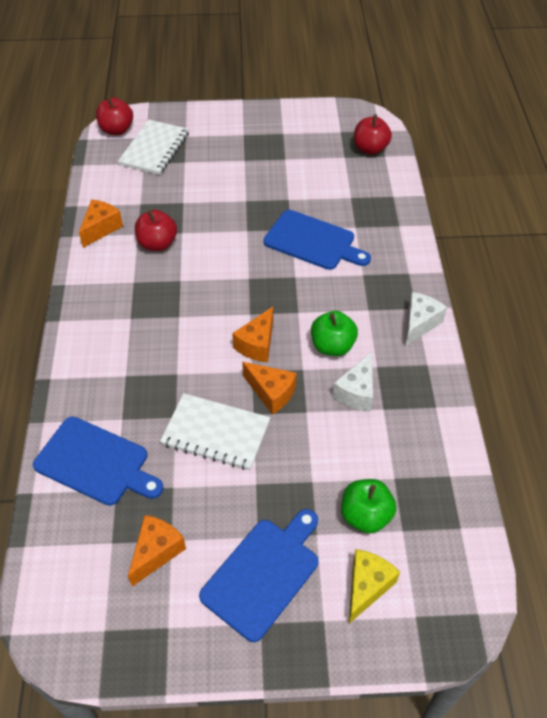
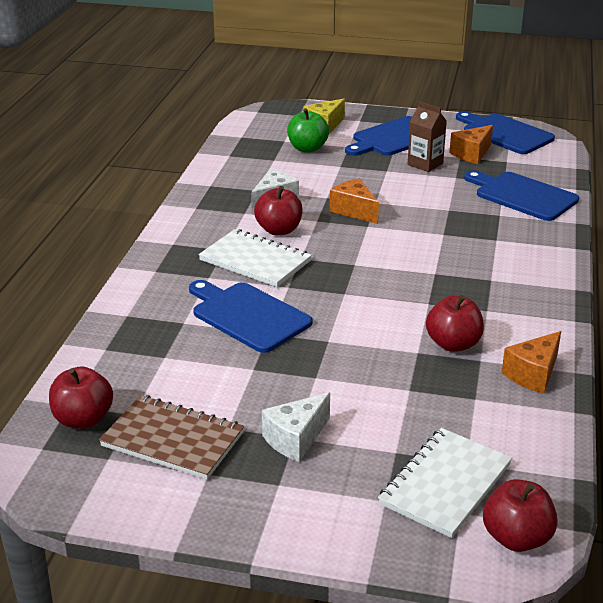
camera: 165 degrees left, 20 degrees down
white notebook [160,393,270,470] -> white notebook moved to [198,229,312,287]
orange cheese [232,307,273,362] -> none
green apple [311,311,358,356] -> red apple [254,186,303,235]
white cheese [405,292,447,346] -> white cheese moved to [262,393,330,462]
none -> brown notebook [99,395,244,479]
none -> brown carton [408,101,447,172]
none -> blue cutting board [456,111,555,154]

